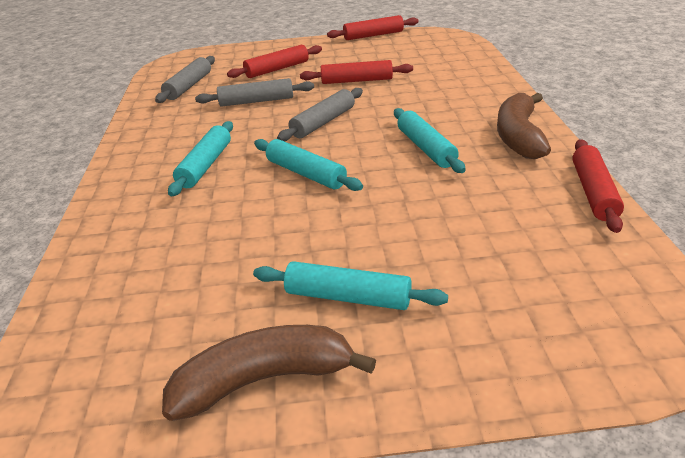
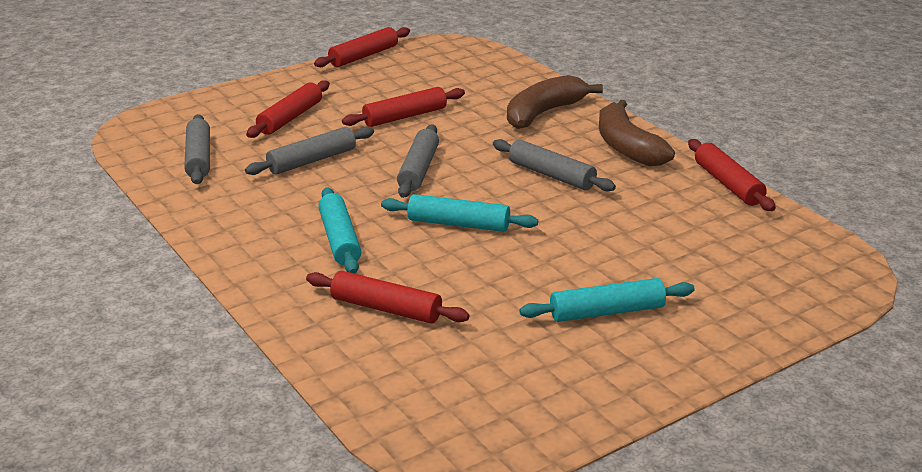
camera: 30 degrees left, 5 degrees down
brown banana [162,325,376,421] -> brown banana moved to [507,75,603,129]
turquoise rolling pin [394,108,466,173] -> grey rolling pin [493,139,616,191]
none -> red rolling pin [306,271,470,324]

